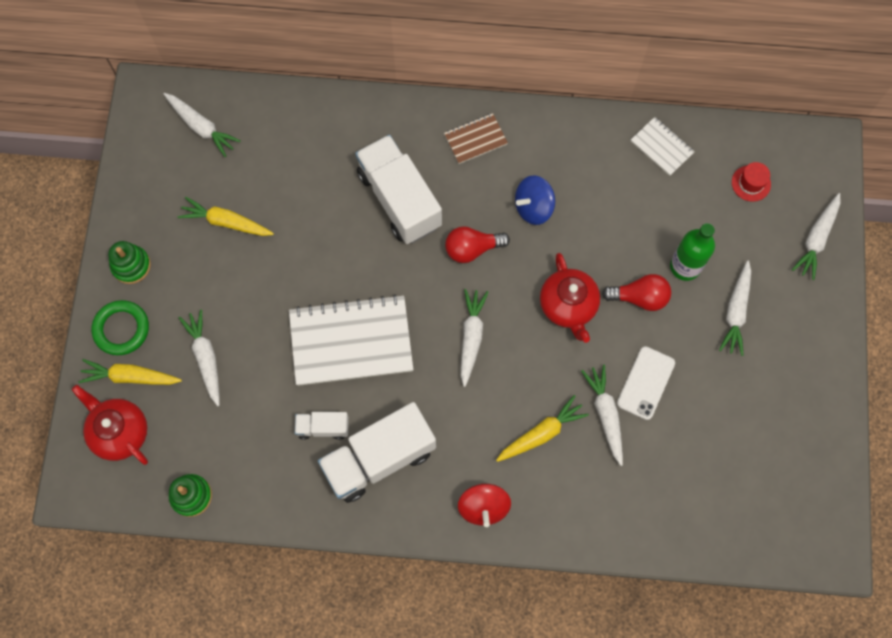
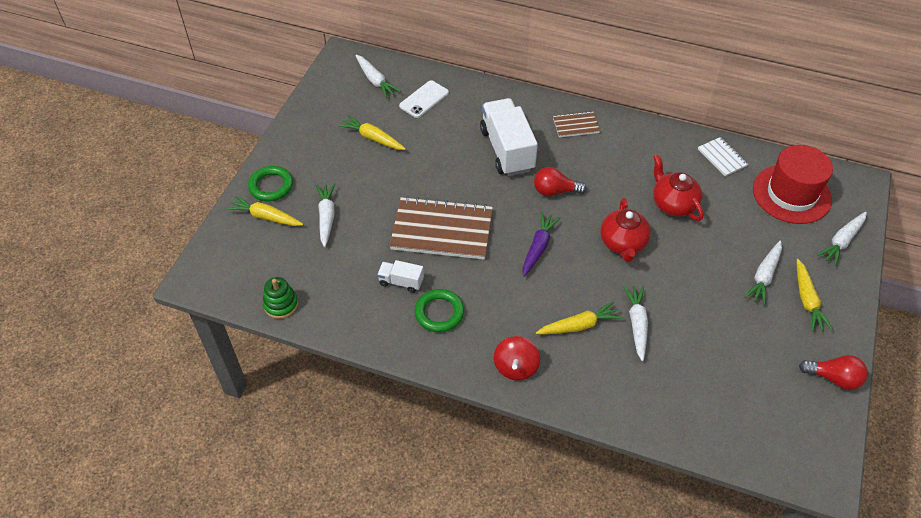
camera: 15 degrees right, 20 degrees down
red teapot [72,385,148,465] -> red teapot moved to [653,154,704,221]
green stacking toy [108,241,151,284] -> none
white notebook [289,295,414,386] -> brown notebook [390,196,493,259]
white truck [318,402,436,503] -> green ring [414,289,464,332]
white carrot [461,289,489,387] -> purple carrot [522,212,560,277]
blue spinning top [515,175,555,225] -> none
red light bulb [602,274,671,311] -> red light bulb moved to [799,355,868,390]
white phone [617,346,675,420] -> white phone moved to [399,81,449,118]
green bottle [670,223,715,281] -> none
red hat [732,162,771,202] -> red hat [753,145,833,224], size x2.39
none -> yellow carrot [797,259,833,332]

